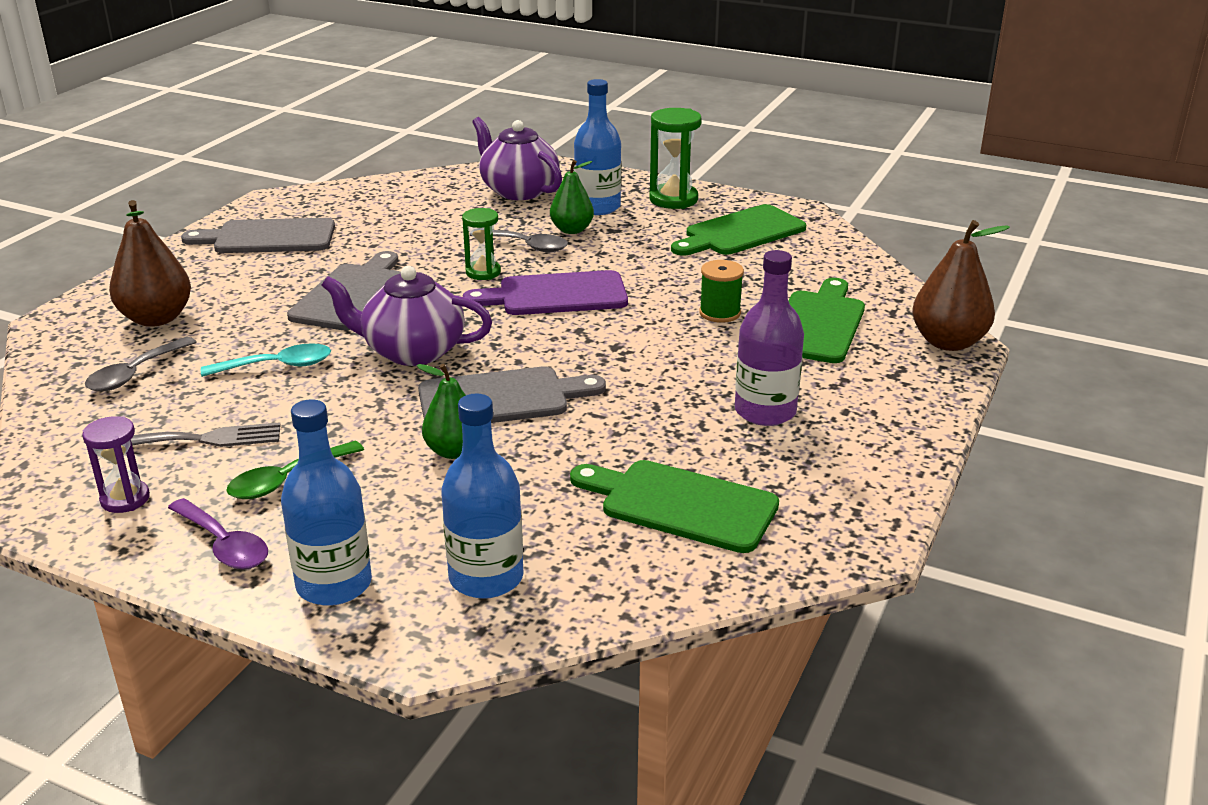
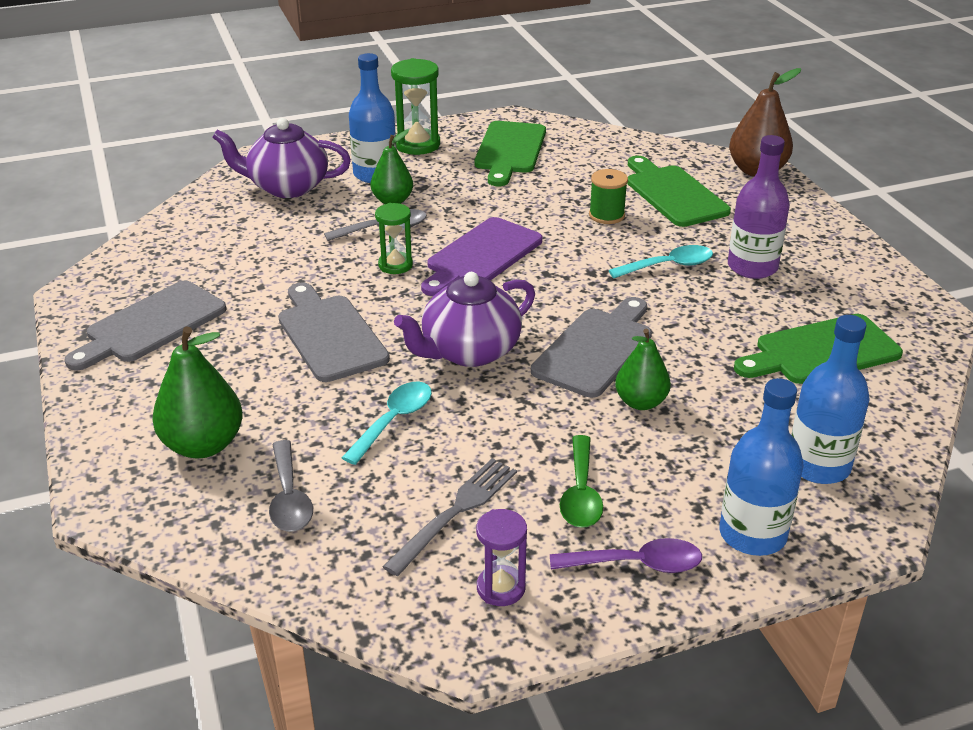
camera: 45 degrees left, 5 degrees up
brown pear [109,200,191,327] -> green pear [152,327,243,458]
none -> turquoise spoon [608,245,713,278]

